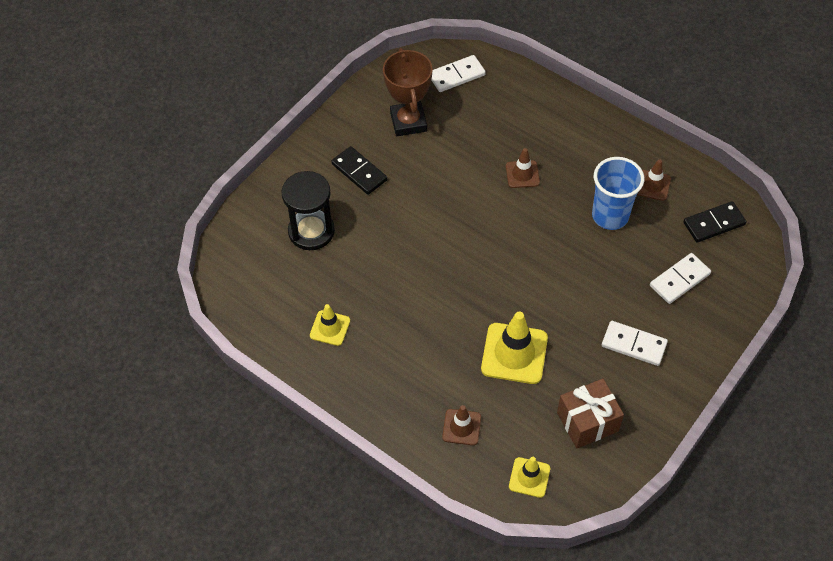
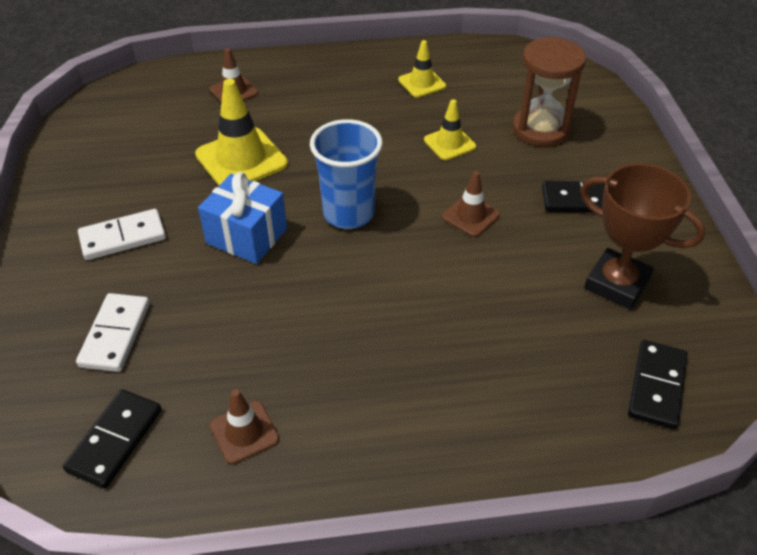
camera: 135 degrees right, 10 degrees down
black hourglass [282,171,335,250] -> brown hourglass [512,37,586,147]
white domino [431,55,486,92] -> black domino [628,340,688,430]
brown traffic cone [506,148,540,188] -> brown traffic cone moved to [442,171,500,237]
yellow traffic cone [509,457,550,498] -> yellow traffic cone moved to [424,99,476,160]
brown gift [557,379,624,448] -> none
blue cup [592,157,644,230] -> blue cup moved to [310,119,383,229]
none -> blue gift [198,172,287,264]

